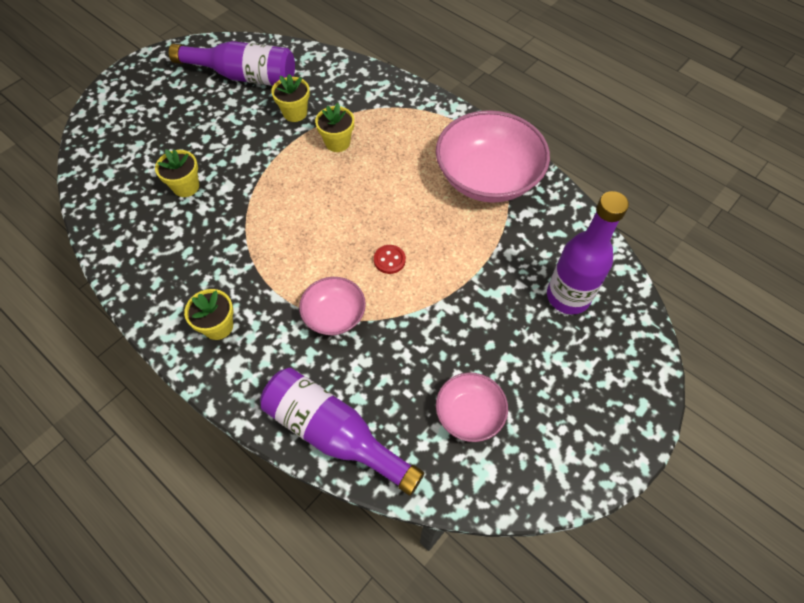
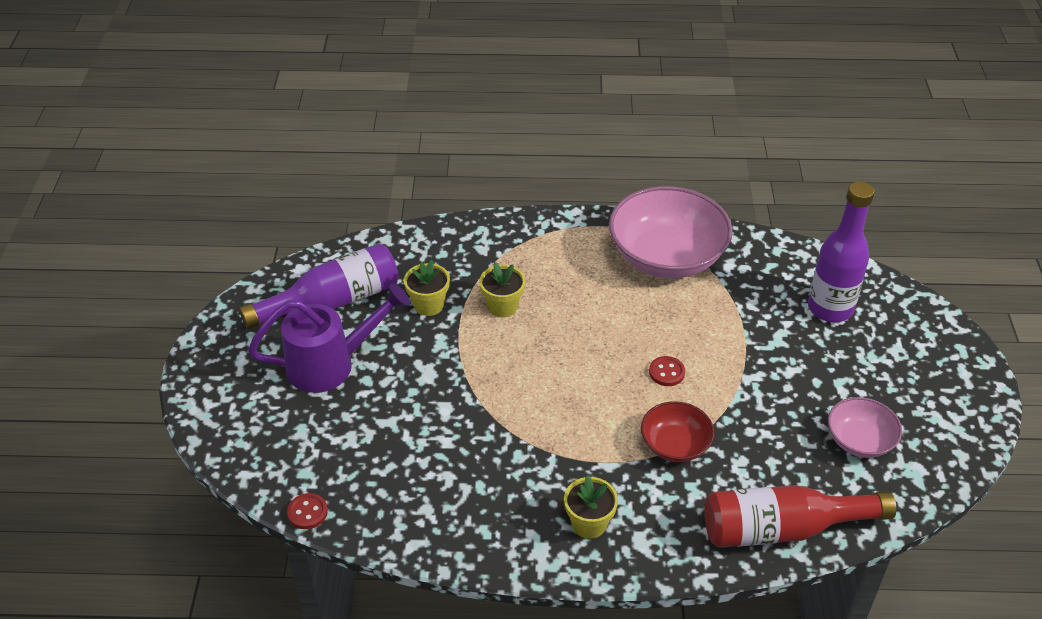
camera: 40 degrees left, 15 degrees down
yellow flower pot [155,149,199,197] -> none
purple bottle [260,368,424,496] -> red bottle [705,485,897,548]
pink bowl [299,277,366,335] -> red bowl [641,401,714,462]
none -> purple watering can [248,283,410,393]
none -> red button [287,493,328,529]

